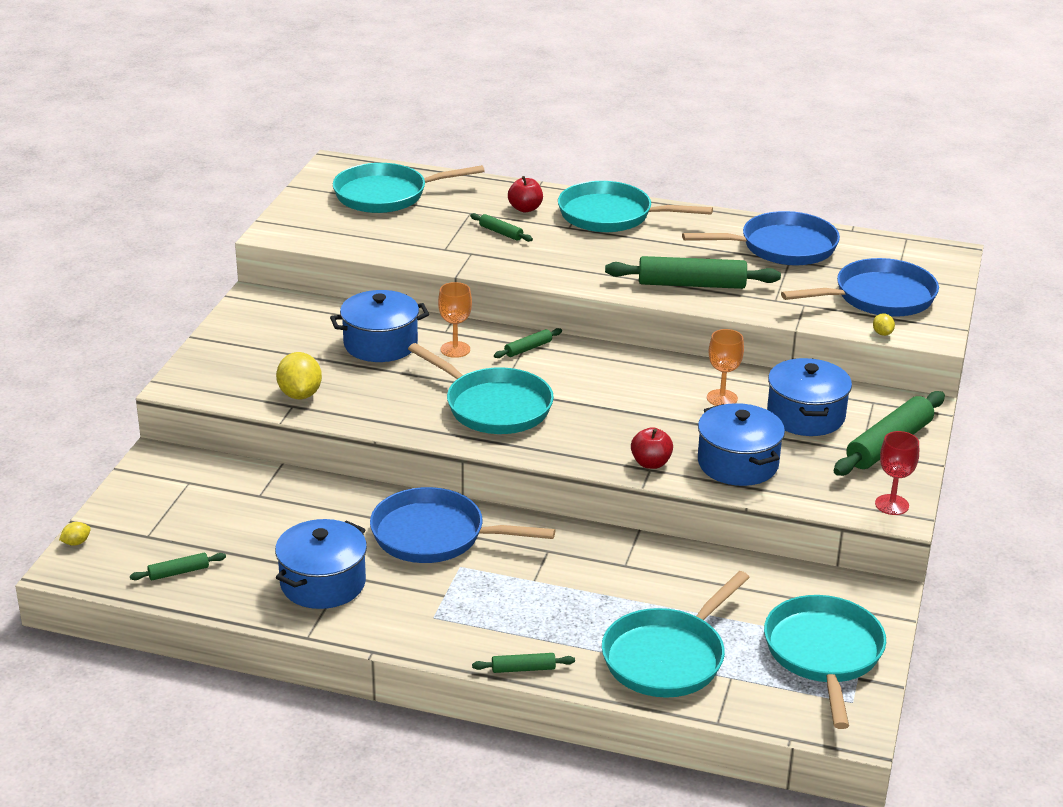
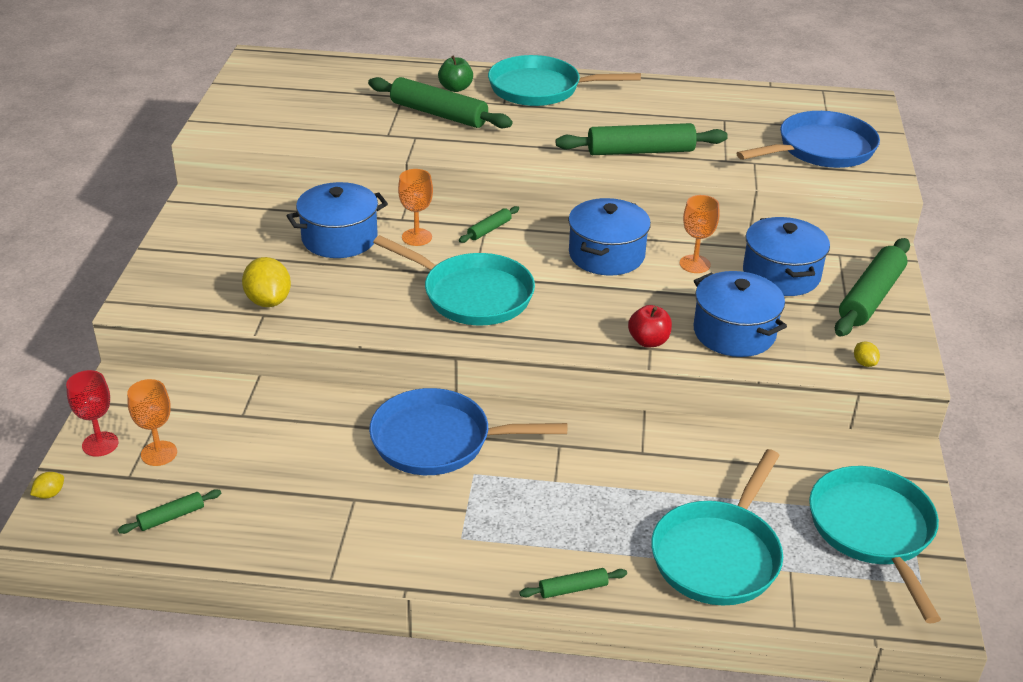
camera: 10 degrees left, 5 degrees up
blue pot [275,519,367,609] -> blue pot moved to [568,198,651,276]
turquoise pan [333,163,485,213] -> none
green rolling pin [470,213,533,242] -> green rolling pin [368,77,513,128], size x2.09
red apple [508,176,543,212] -> green apple [438,56,473,92]
blue pan [682,211,840,265] -> none
yellow lemon [873,313,895,336] -> yellow lemon moved to [854,342,880,367]
red goblet [875,431,919,515] -> red goblet moved to [66,370,119,457]
none -> orange goblet [127,379,177,466]

